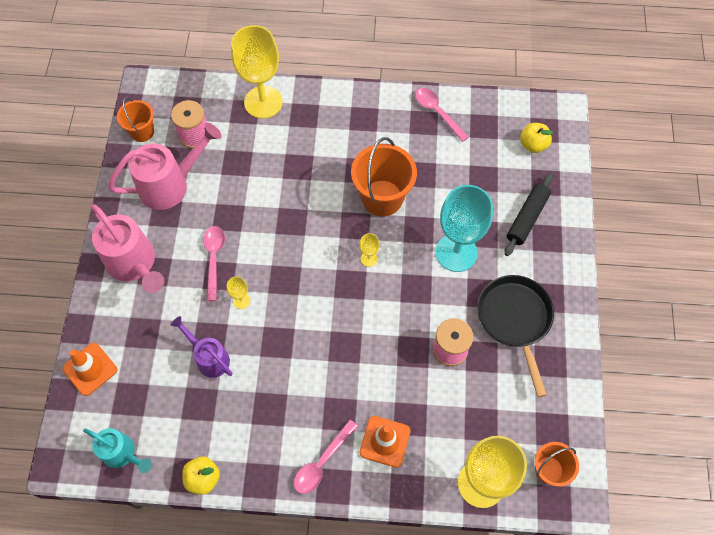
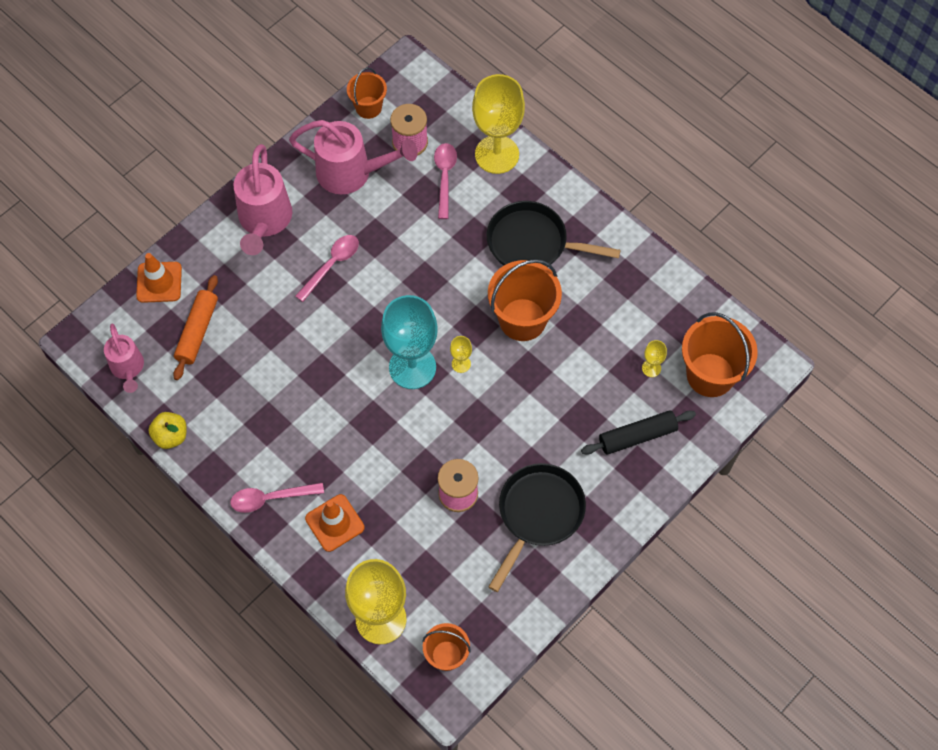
camera: 40 degrees right, 0 degrees up
turquoise watering can [83,428,152,473] -> pink watering can [104,324,144,393]
purple watering can [171,316,232,378] -> none
yellow goblet [227,276,250,309] -> yellow goblet moved to [642,340,667,377]
pink spoon [415,88,469,142] -> pink spoon moved to [434,143,457,219]
turquoise goblet [436,185,493,272] -> turquoise goblet moved to [381,295,438,389]
yellow apple [520,123,553,153] -> orange bucket [682,312,758,397]
none -> orange rolling pin [173,275,218,380]
none -> black pan [487,201,621,267]

